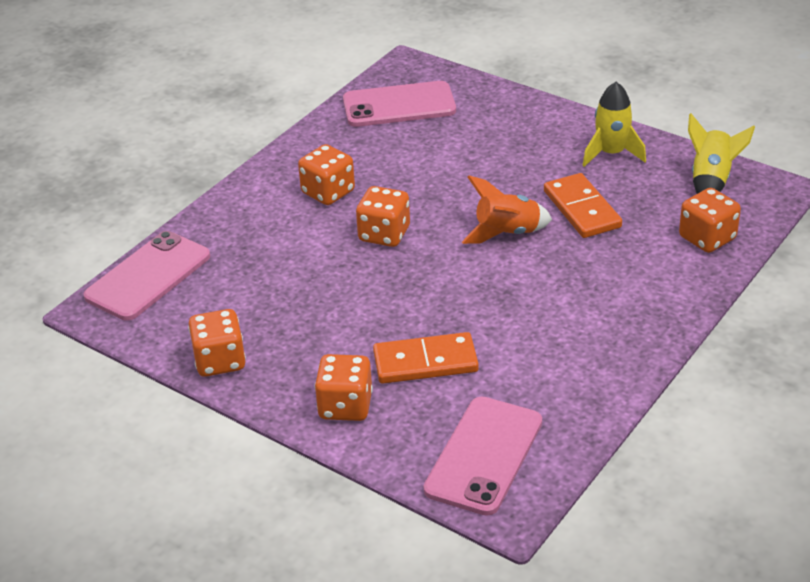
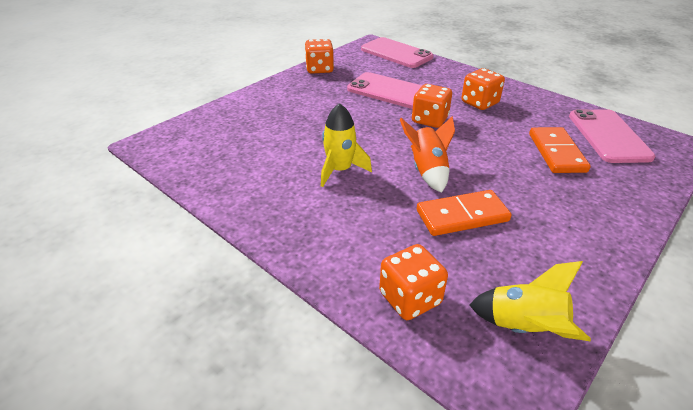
camera: 95 degrees right, 0 degrees up
orange dice [315,354,373,421] -> none
orange domino [373,332,479,384] -> orange domino moved to [529,127,591,173]
pink phone [424,397,542,516] -> pink phone moved to [347,72,422,109]
yellow rocket [583,82,646,167] -> yellow rocket moved to [321,103,372,187]

